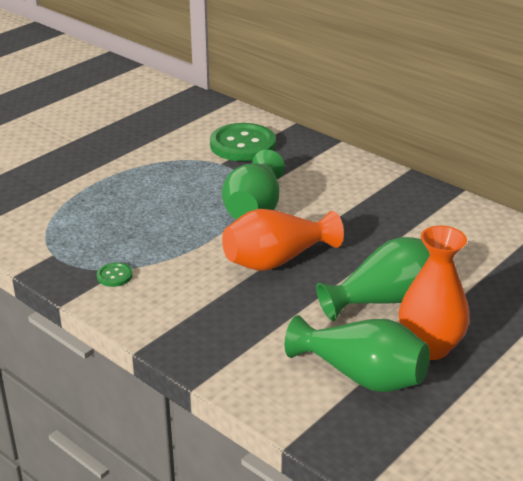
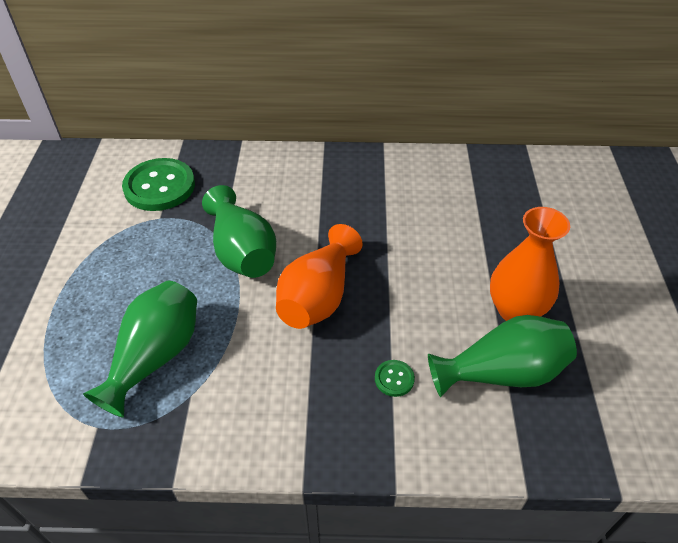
camera: 40 degrees left, 15 degrees up
green button [97,262,133,287] -> green button moved to [375,360,415,397]
green vase [316,237,430,321] -> green vase moved to [83,281,197,418]

